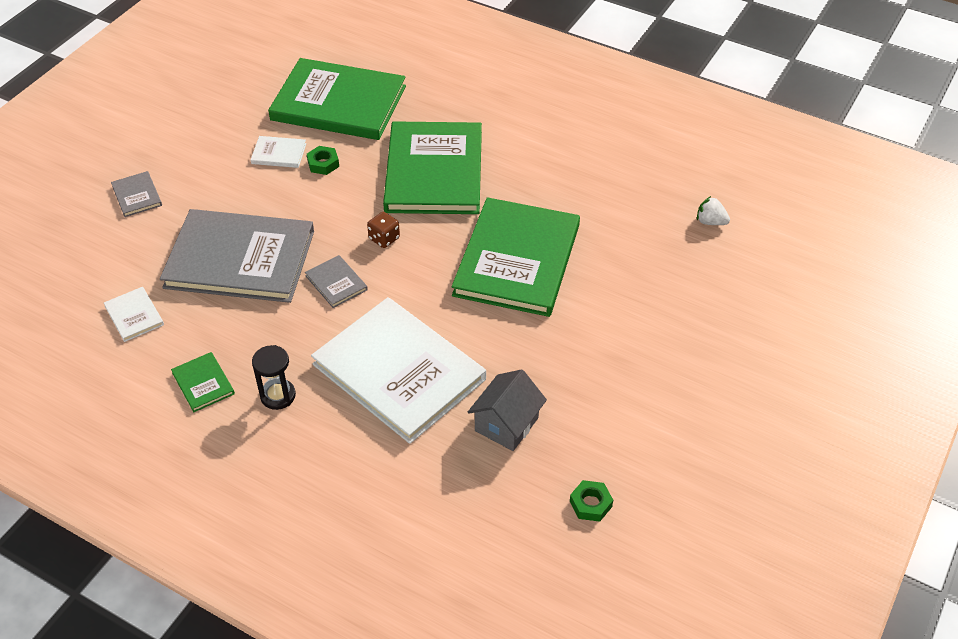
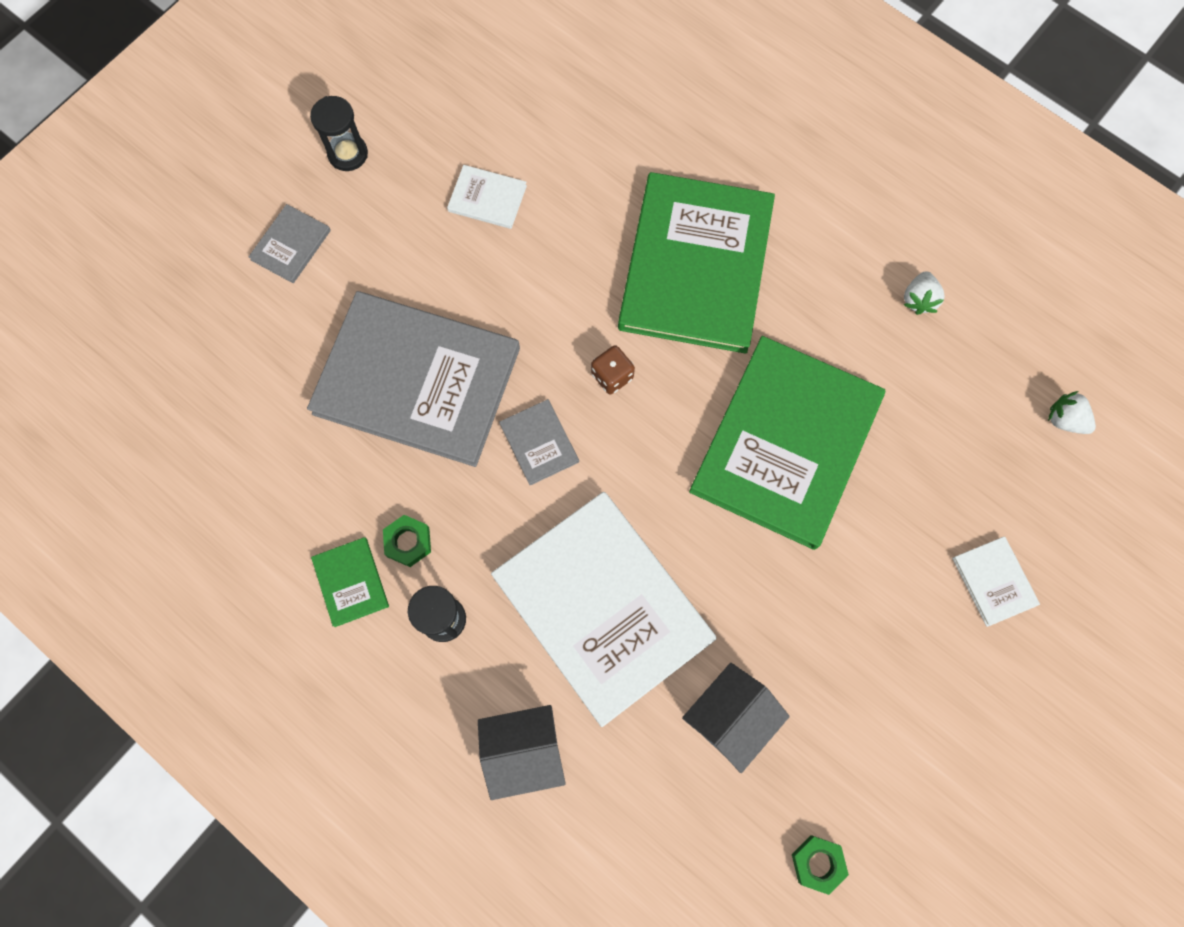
camera: 10 degrees right, 25 degrees up
white book [104,287,164,342] -> white book moved to [952,536,1040,627]
grey book [111,171,162,217] -> grey book turned 45 degrees clockwise [248,204,331,283]
green book [268,58,406,140] -> none
green nut [307,146,339,175] -> green nut moved to [383,515,431,567]
none -> black hourglass [310,96,368,171]
none -> grey house [478,705,566,800]
none -> white strawberry [904,271,945,315]

